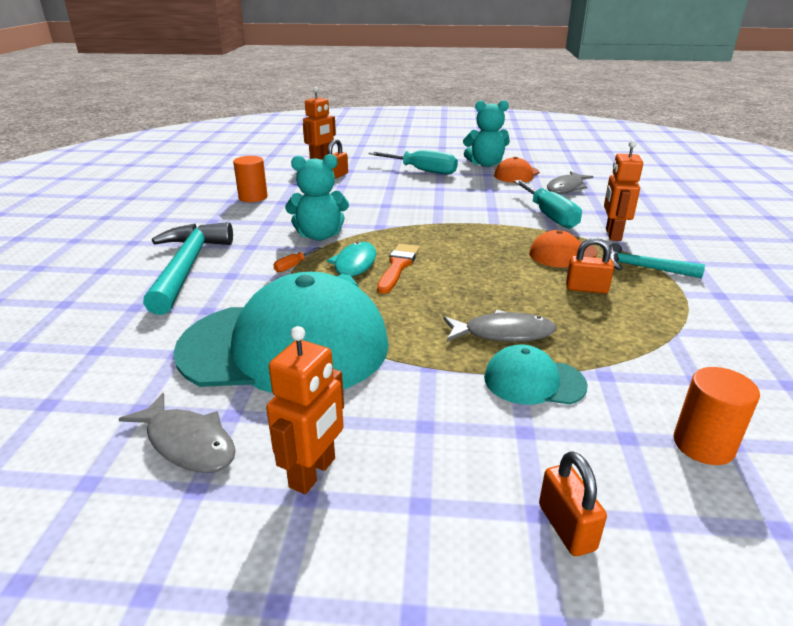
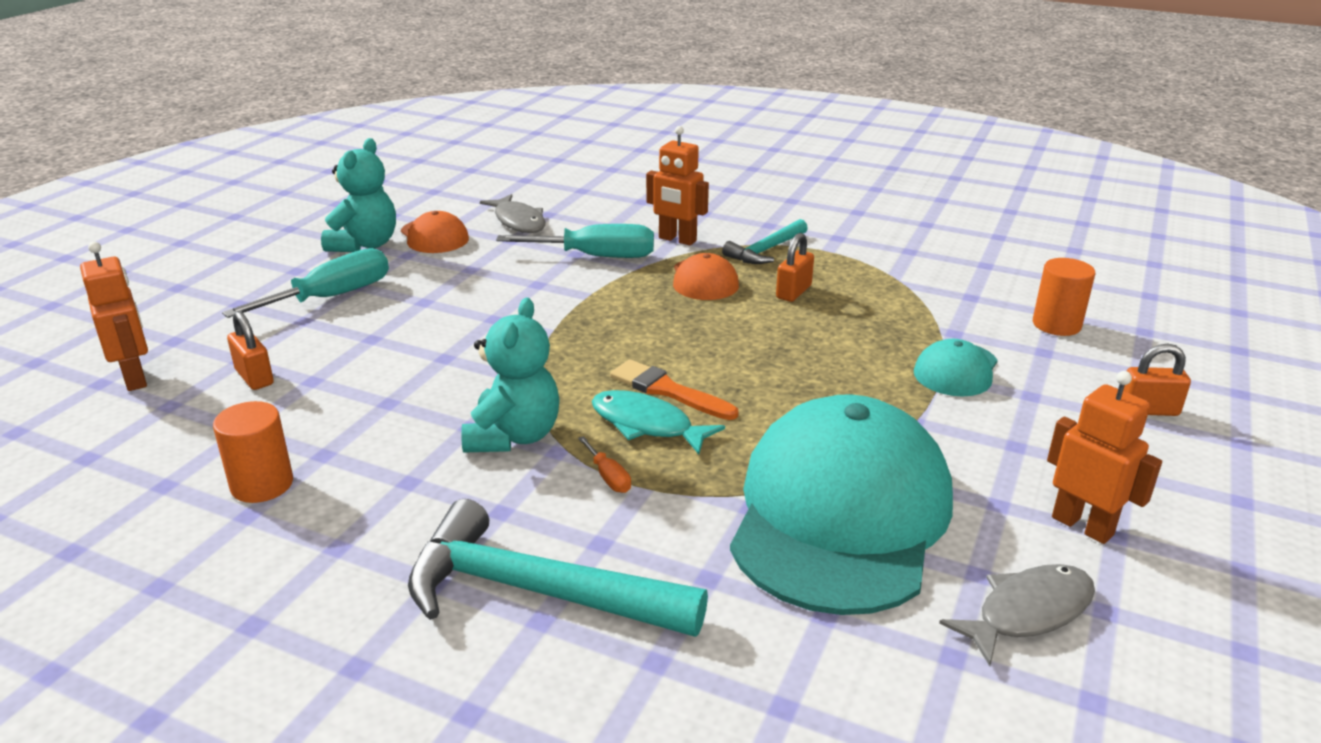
camera: 70 degrees left, 0 degrees up
grey fish [443,310,556,342] -> none

